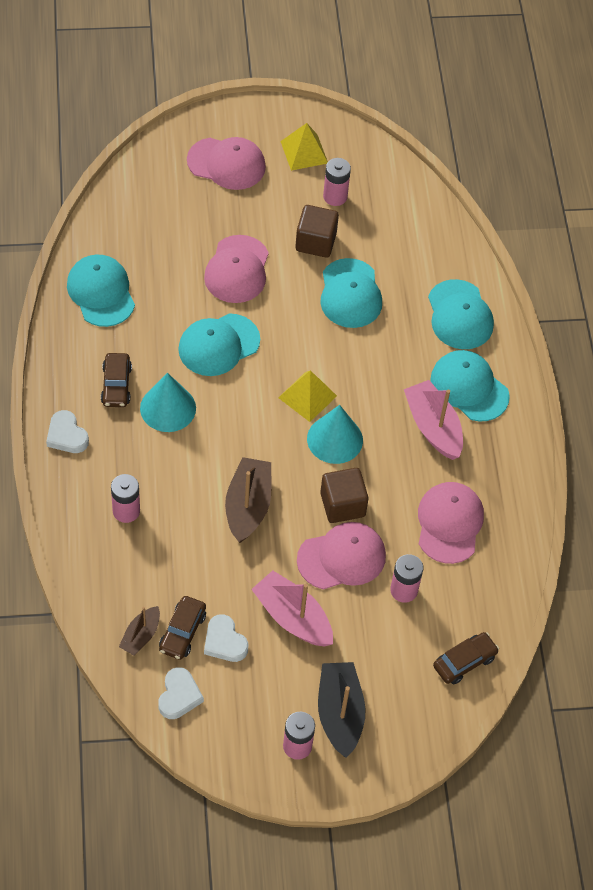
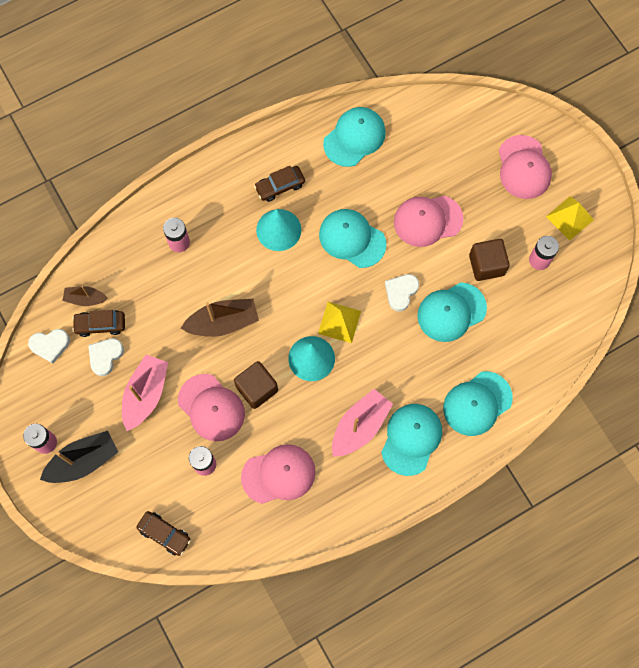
camera: 70 degrees right, 15 degrees up
white heart [46,410,89,453] -> white heart moved to [385,274,419,311]

